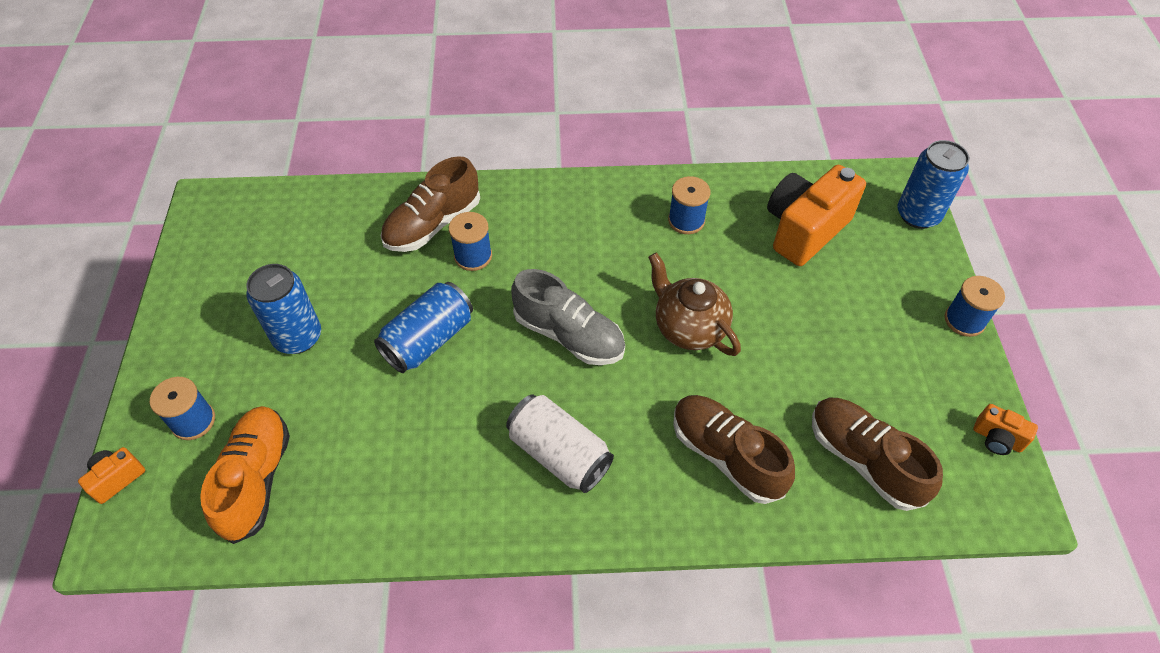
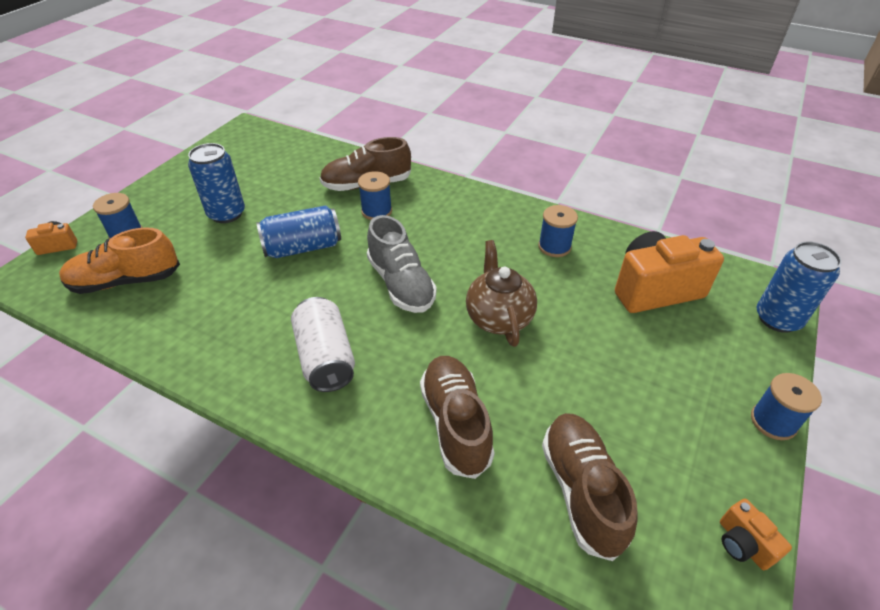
camera: 30 degrees right, 10 degrees down
orange shoe [200,406,290,544] -> orange shoe turned 135 degrees counterclockwise [59,227,180,294]

